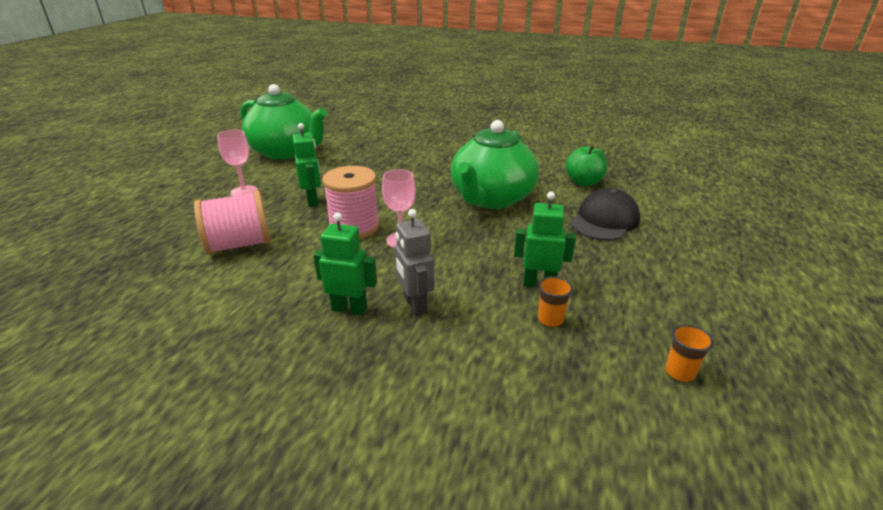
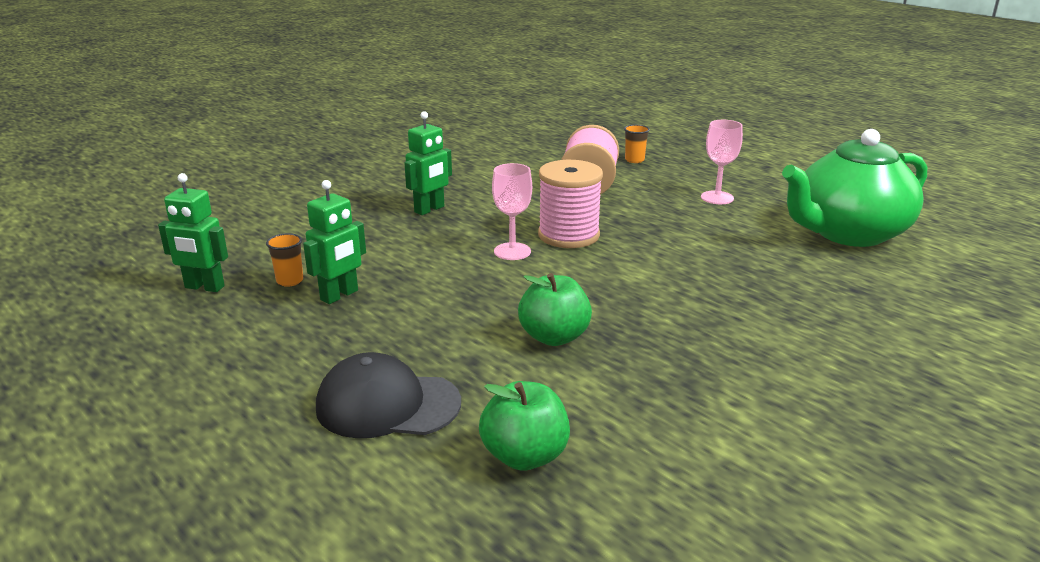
camera: 120 degrees right, 5 degrees down
green robot [293,123,321,206] -> green robot moved to [158,173,228,292]
grey robot [394,209,434,316] -> none
green teapot [450,120,539,209] -> green apple [518,273,592,346]
black cap [571,188,640,241] -> black cap turned 120 degrees clockwise [316,352,461,438]
orange cup [665,324,714,382] -> orange cup moved to [624,125,650,163]

